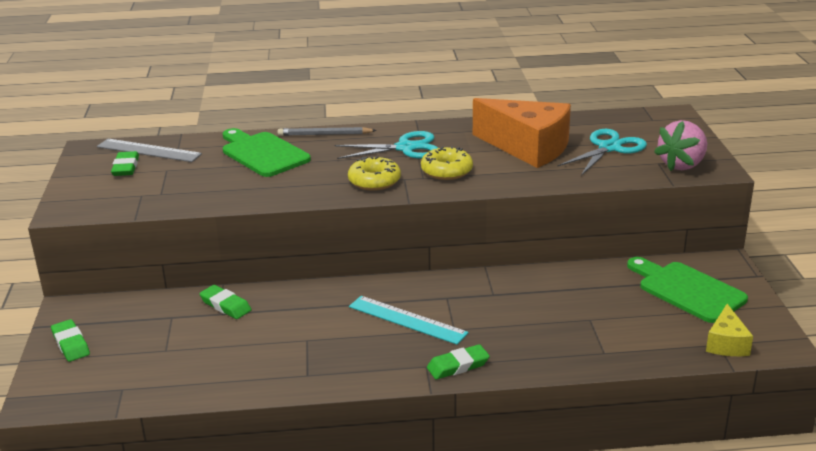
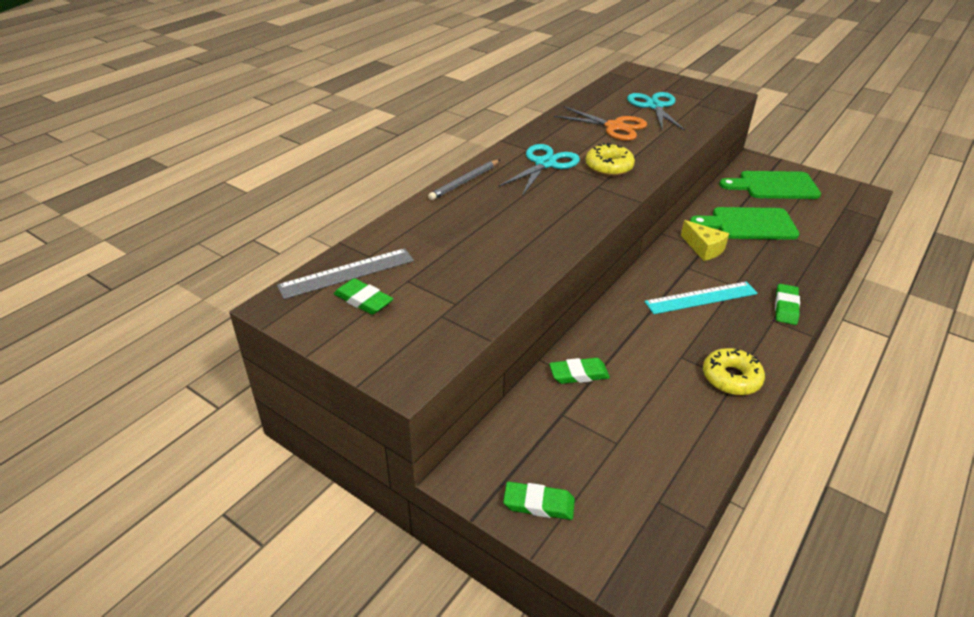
camera: 50 degrees left, 10 degrees up
green cutting board [223,128,311,177] -> green cutting board moved to [690,207,799,240]
yellow donut [348,156,401,191] -> yellow donut moved to [703,348,765,395]
orange cheese [473,98,571,168] -> orange scissors [554,106,647,141]
pink strawberry [654,120,707,171] -> none
yellow cheese [706,304,753,356] -> yellow cheese moved to [681,220,729,261]

